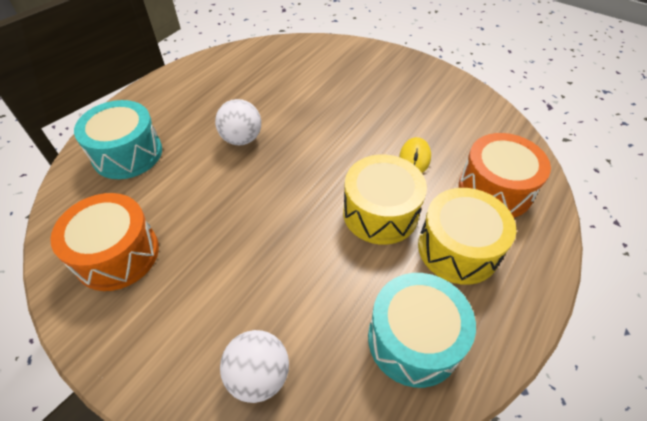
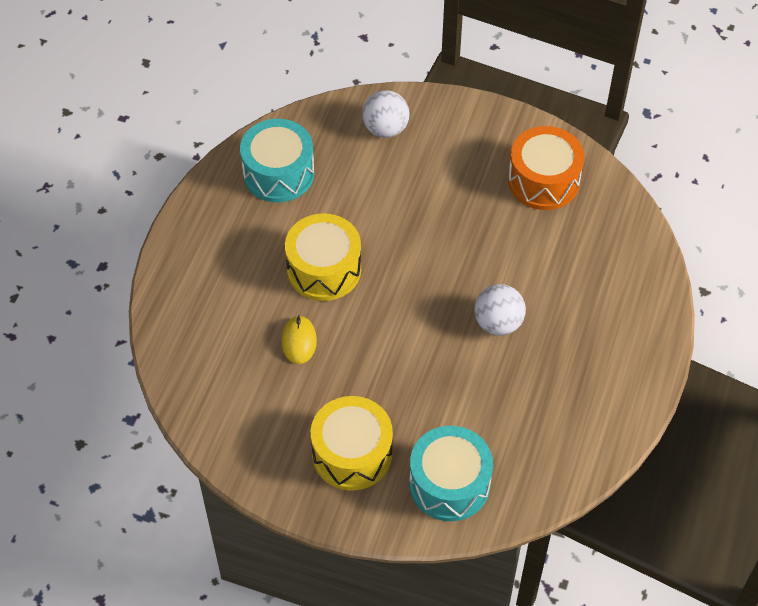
camera: 165 degrees right, 5 degrees up
turquoise drum [74,100,162,179] -> turquoise drum moved to [409,426,493,521]
yellow drum [418,188,516,285] -> yellow drum moved to [311,396,393,491]
orange drum [459,133,551,218] -> none

